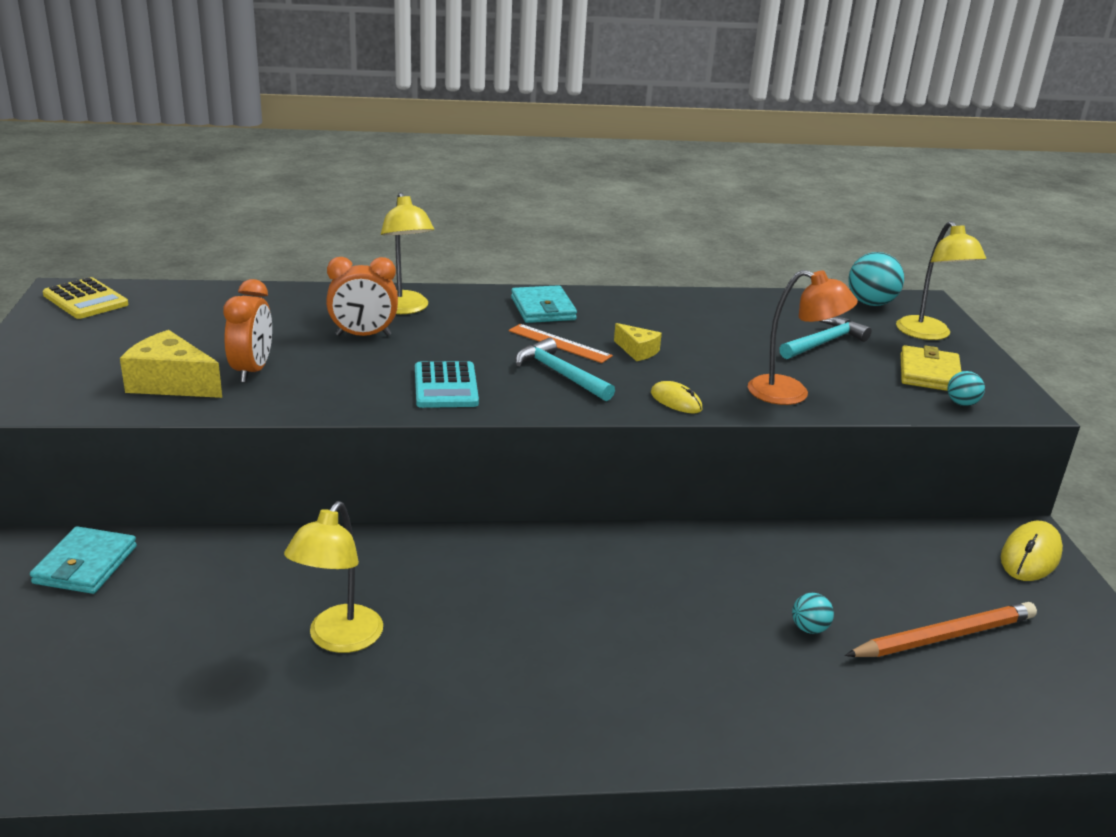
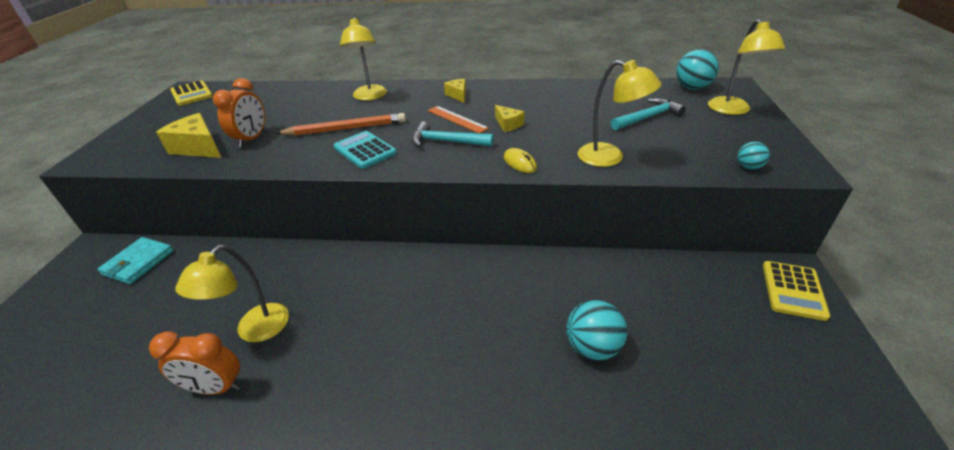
camera: 15 degrees right, 10 degrees up
orange clock [326,257,398,336] -> orange clock moved to [149,332,241,395]
turquoise calculator [415,361,479,408] -> turquoise calculator turned 135 degrees clockwise [334,131,397,169]
turquoise wallet [511,285,577,323] -> yellow cheese [444,79,466,103]
turquoise hammer [515,338,615,401] -> turquoise hammer turned 45 degrees counterclockwise [412,121,494,147]
orange lamp [748,270,857,405] -> yellow lamp [578,60,662,167]
turquoise ball [792,593,834,634] -> turquoise ball [566,300,627,361], size x1.82
orange pencil [845,602,1037,657] -> orange pencil moved to [276,113,406,136]
yellow wallet [900,345,962,391] -> none
yellow mouse [1001,521,1063,581] -> yellow calculator [763,261,830,321]

